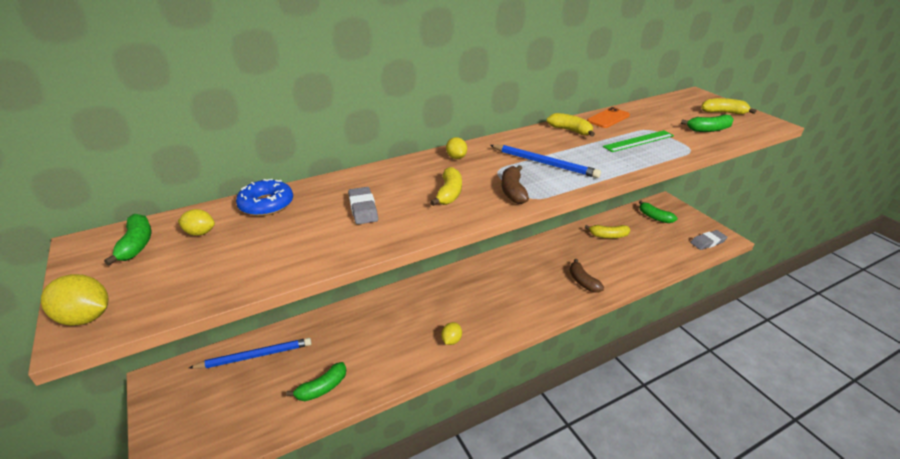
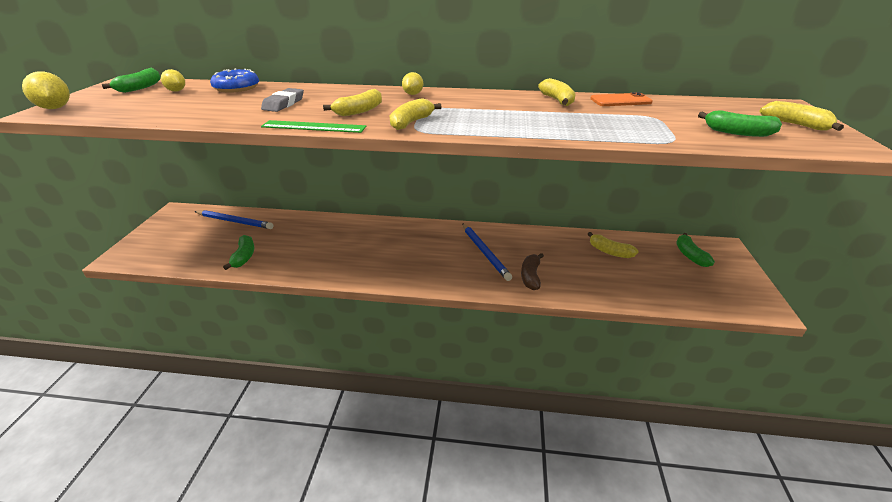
camera: 35 degrees right, 0 degrees up
green banana [286,362,346,401] -> green banana turned 90 degrees counterclockwise [223,235,254,270]
yellow lemon [441,322,462,345] -> none
blue pencil [490,144,601,178] -> blue pencil moved to [462,223,512,281]
brown banana [502,165,529,204] -> yellow banana [390,98,441,130]
green ruler [603,130,674,152] -> green ruler moved to [261,120,366,133]
grey eraser [690,230,728,250] -> none

